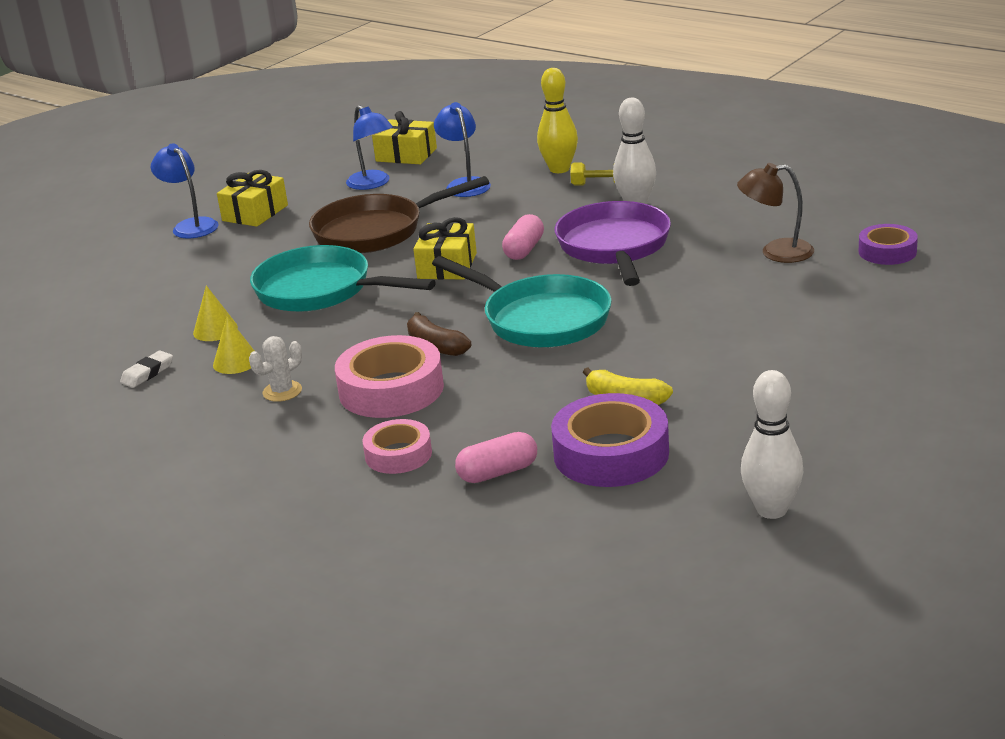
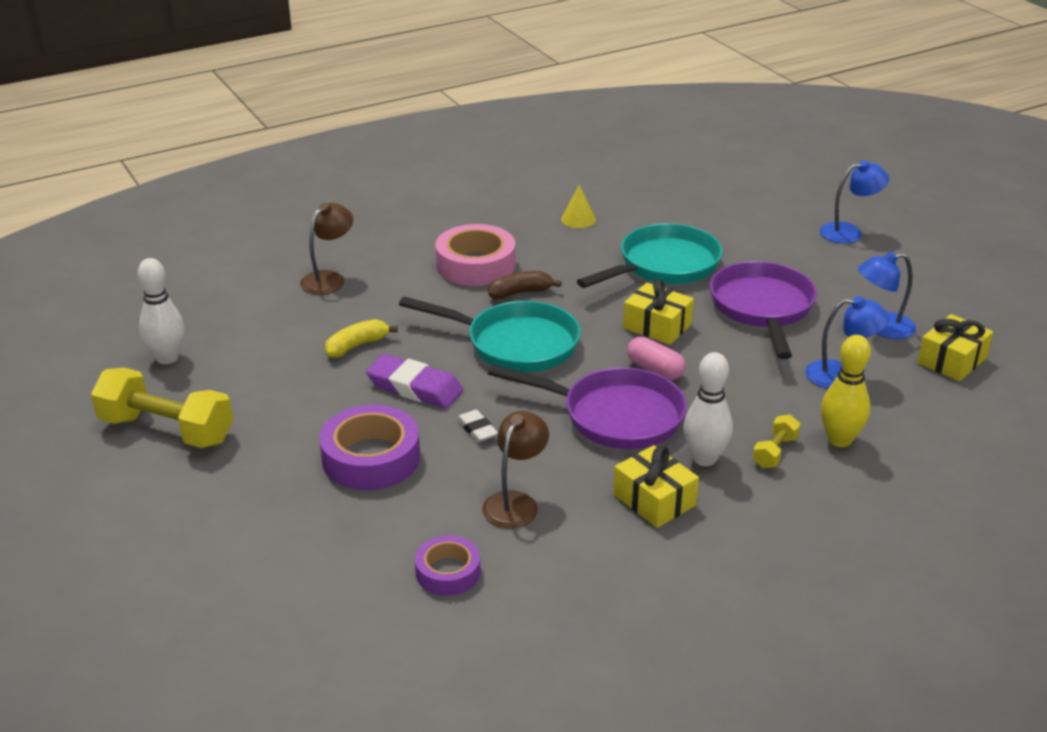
camera: 110 degrees right, 5 degrees up
white eraser [120,351,173,388] -> white eraser moved to [457,410,498,442]
yellow cone [193,285,238,341] -> none
yellow gift [217,170,288,227] -> yellow gift moved to [613,445,699,528]
white cactus [249,336,302,402] -> none
brown pan [309,176,489,254] -> purple pan [710,261,817,359]
pink tape [363,419,432,474] -> none
turquoise pan [432,256,612,348] -> turquoise pan turned 135 degrees counterclockwise [399,296,581,372]
pink capsule [455,432,537,483] -> brown lamp [300,203,353,295]
purple tape [551,393,669,487] -> purple tape moved to [319,405,420,490]
none -> yellow dumbbell [91,367,233,448]
none -> purple eraser [366,354,463,408]

